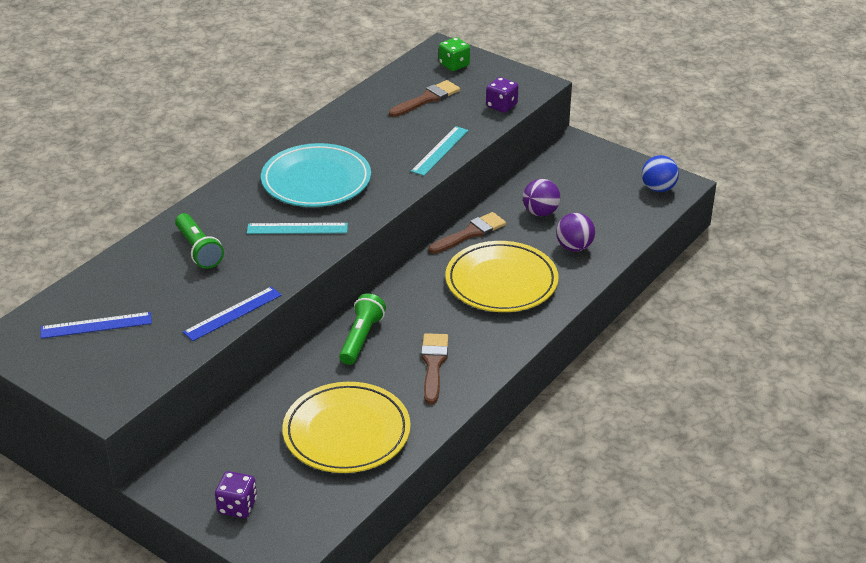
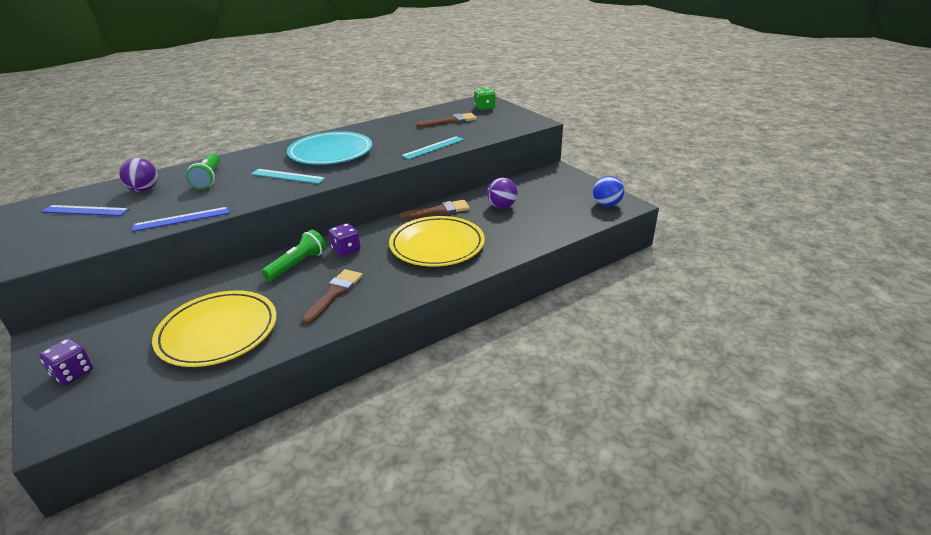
camera: 20 degrees right, 5 degrees down
purple dice [486,77,519,113] -> purple dice moved to [329,223,361,257]
purple ball [556,213,595,252] -> purple ball moved to [119,158,158,192]

